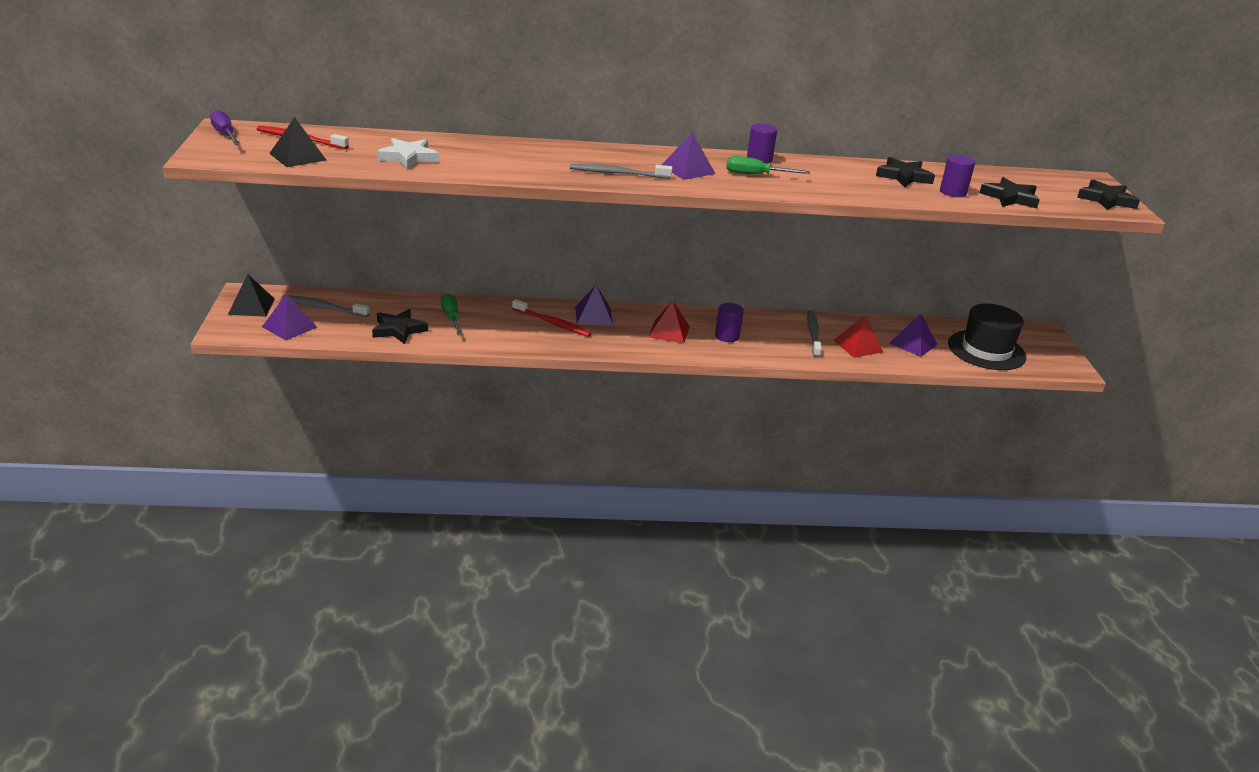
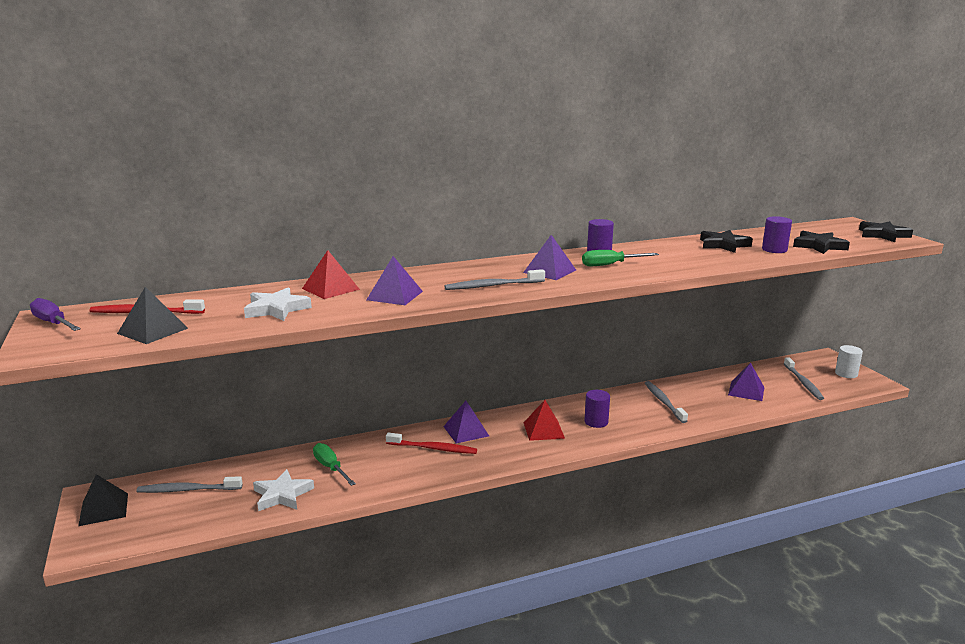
camera: 15 degrees left, 10 degrees down
purple pyramid [262,294,317,340] -> purple pyramid moved to [366,256,423,305]
black star [372,309,428,344] -> white star [253,469,314,511]
red pyramid [834,315,883,358] -> red pyramid moved to [302,250,360,299]
black hat [948,303,1026,370] -> grey toothbrush [784,357,824,400]
none -> white cylinder [835,345,863,378]

